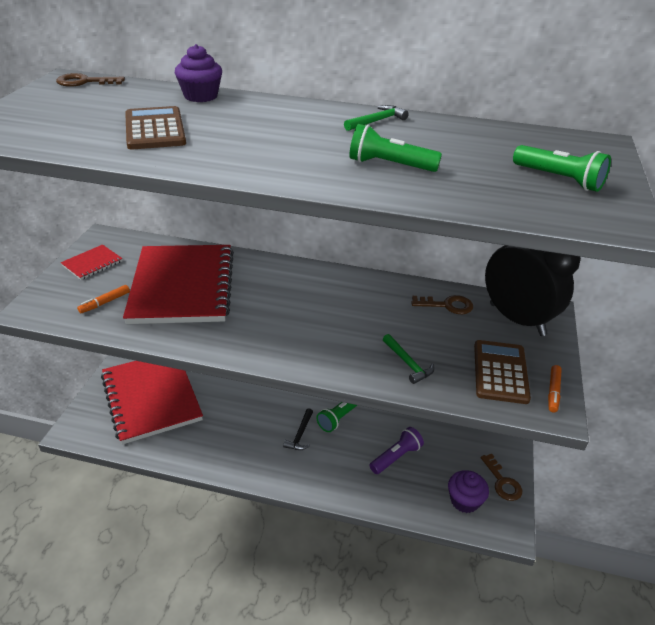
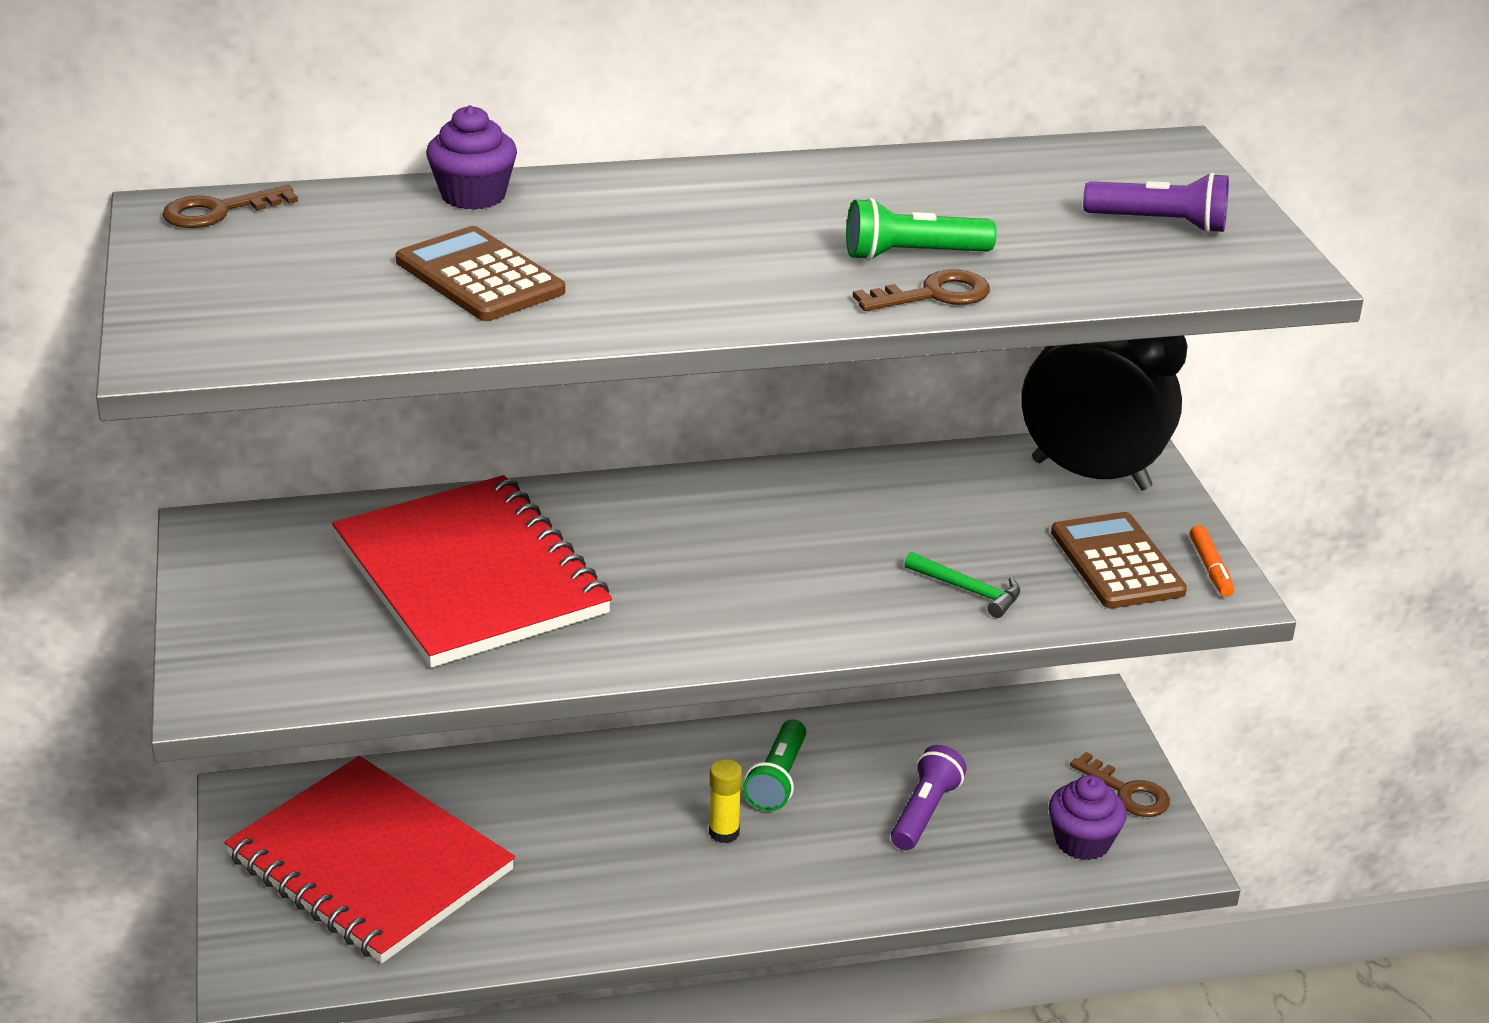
camera: 25 degrees left, 5 degrees down
red notebook [61,245,123,280] -> none
orange marker [77,285,130,313] -> none
black hammer [283,408,313,450] -> yellow glue stick [709,759,742,843]
green hammer [344,105,409,131] -> none
brown key [411,295,473,314] -> brown key moved to [853,269,990,311]
green flashlight [513,145,611,192] -> purple flashlight [1083,172,1229,233]

